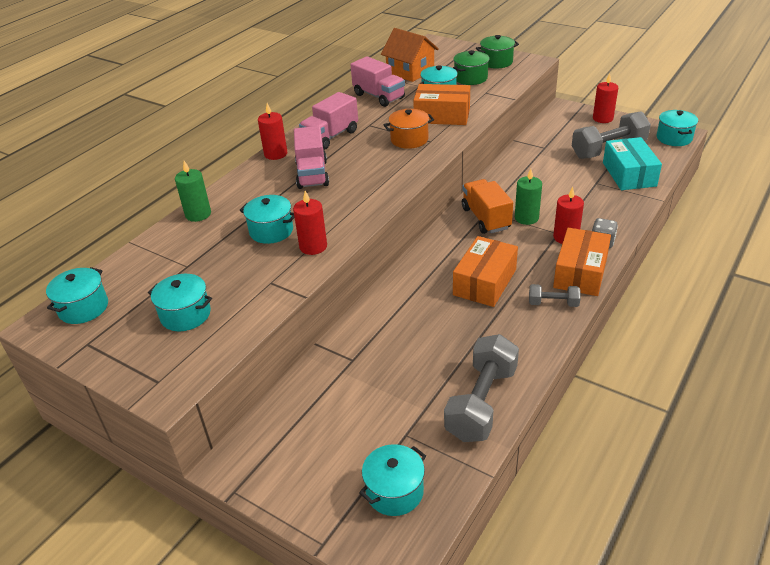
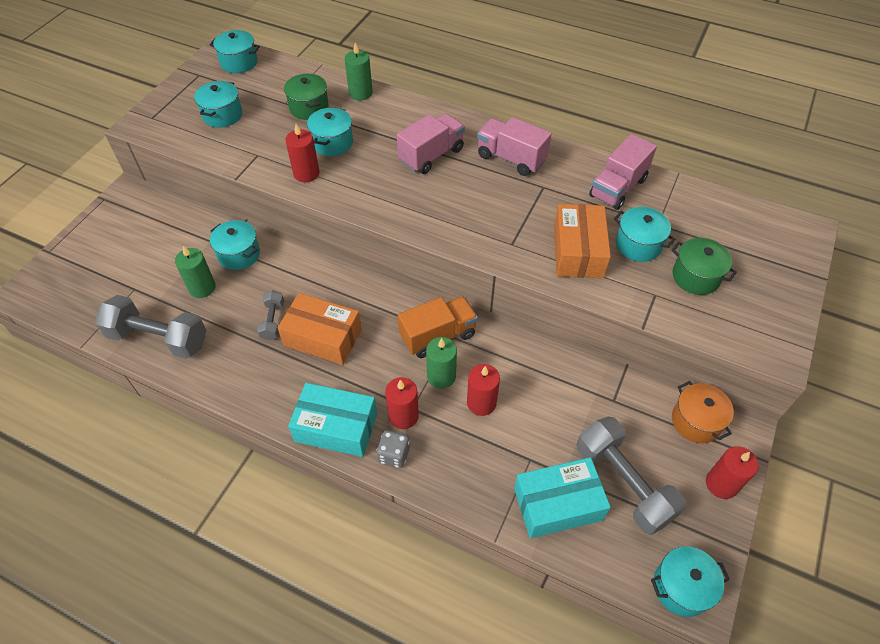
camera: 80 degrees right, 15 degrees up
red candle [258,103,287,160] -> red candle moved to [467,364,500,416]
pink truck [294,126,329,189] -> pink truck turned 150 degrees clockwise [397,113,465,174]
turquoise pot [359,444,426,516] -> turquoise pot moved to [210,220,260,270]
orange house [381,28,439,82] -> none
orange pot [383,109,434,149] -> orange pot moved to [672,381,734,443]
green pot [476,35,519,68] -> green pot moved to [284,74,329,120]
grey dumbbell [529,284,581,307] -> grey dumbbell moved to [257,290,284,340]
orange box [553,228,611,296] -> turquoise box [288,383,377,457]
none -> green candle [175,246,216,298]

